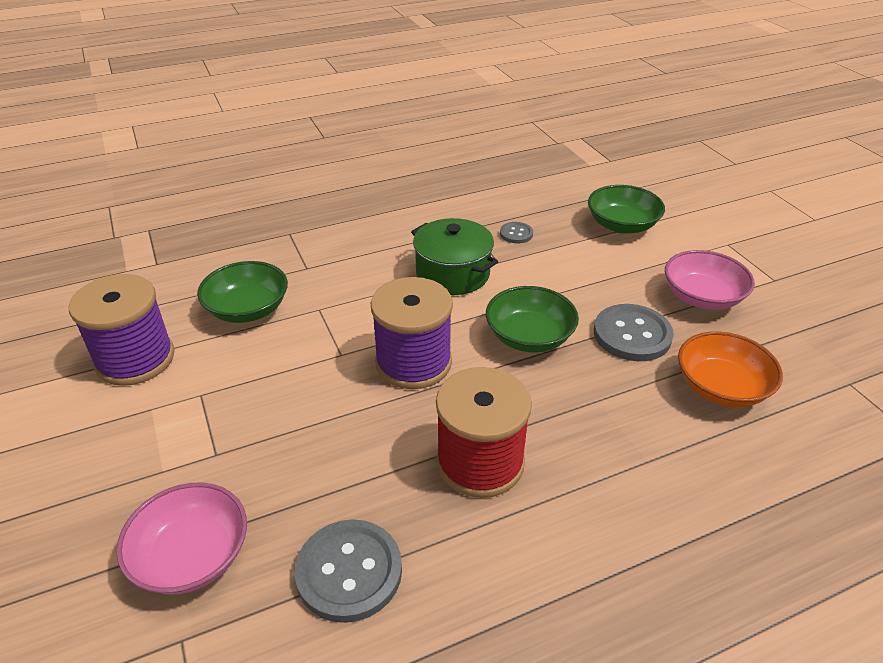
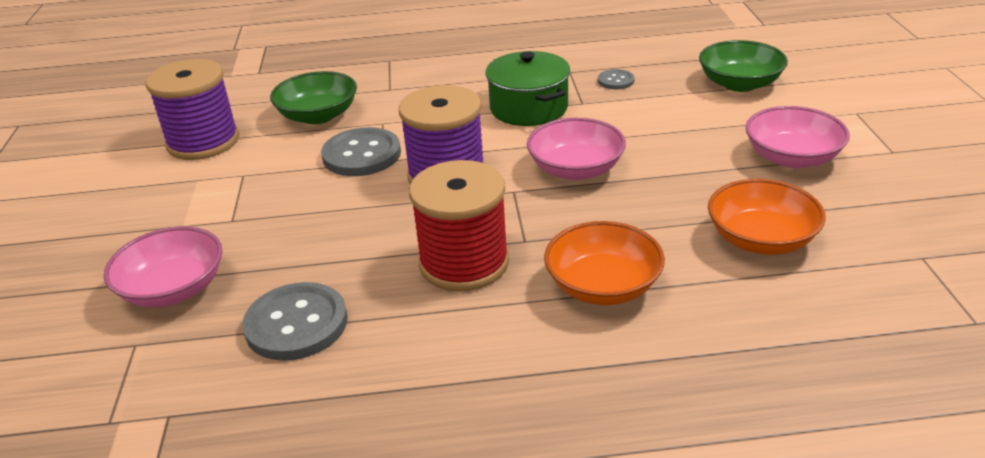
camera: 20 degrees right, 5 degrees down
green bowl [486,286,579,352] -> pink bowl [527,118,626,180]
grey button [594,304,674,361] -> grey button moved to [321,127,401,176]
none -> orange bowl [544,221,665,305]

